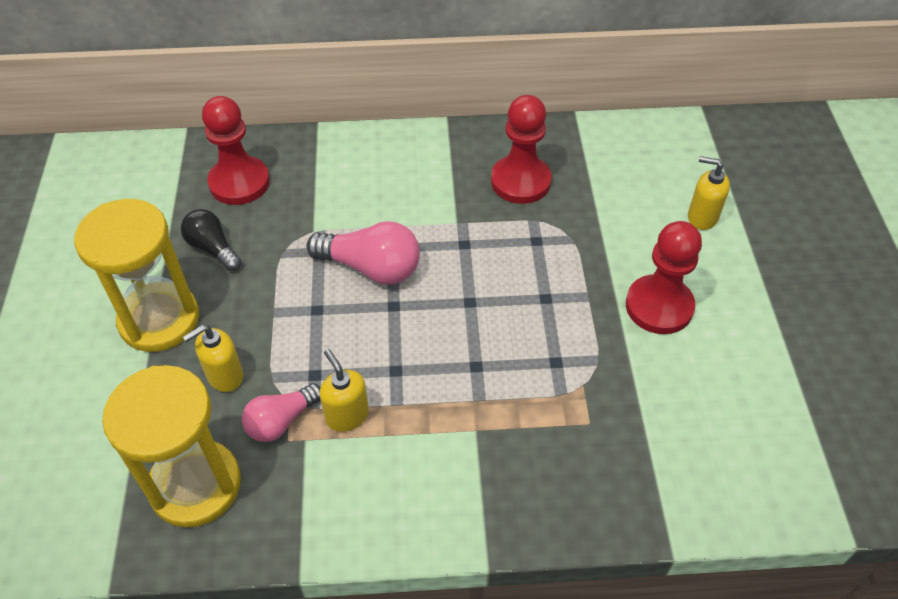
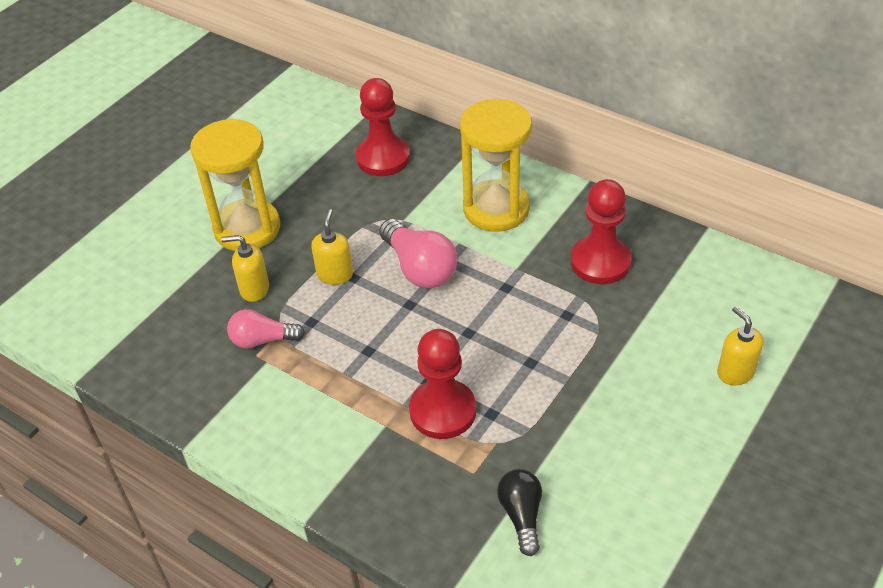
camera: 40 degrees right, 5 degrees down
yellow hourglass [102,365,241,528] -> yellow hourglass moved to [460,99,532,232]
black light bulb [181,209,241,271] -> black light bulb moved to [497,469,542,556]
yellow soap dispenser [320,349,369,432] -> yellow soap dispenser moved to [311,209,353,285]
red pawn [626,221,702,334] -> red pawn moved to [409,329,476,439]

